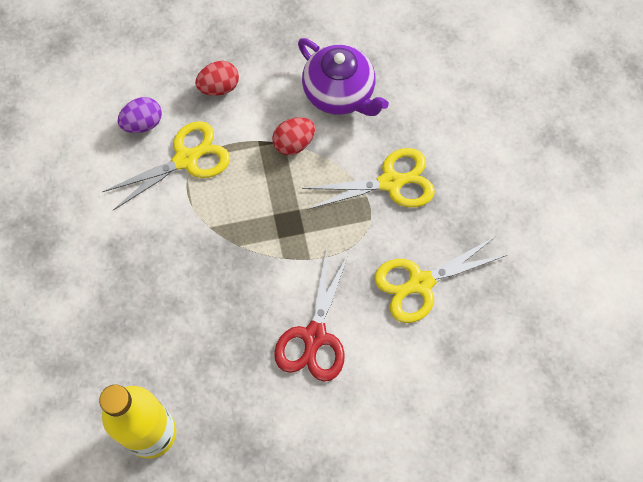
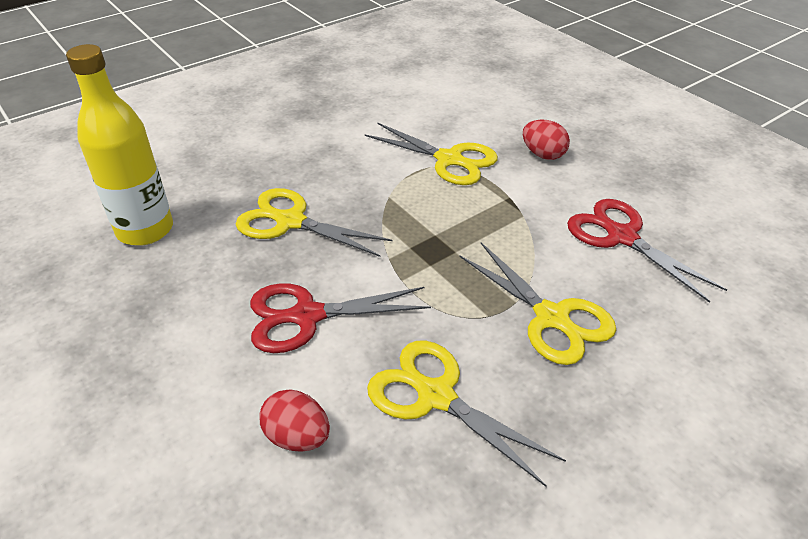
camera: 65 degrees right, 25 degrees down
purple egg [117,97,162,133] -> none
red egg [272,117,315,155] -> red egg moved to [259,389,330,452]
purple teapot [298,38,389,116] -> red scissors [567,199,727,303]
none -> yellow scissors [235,188,393,257]

